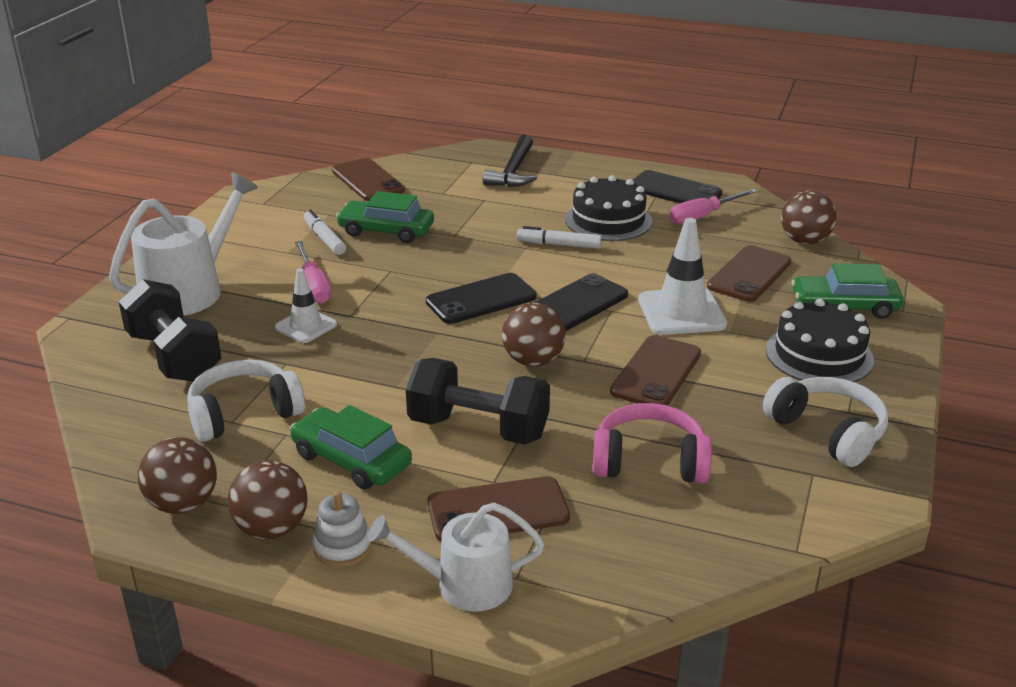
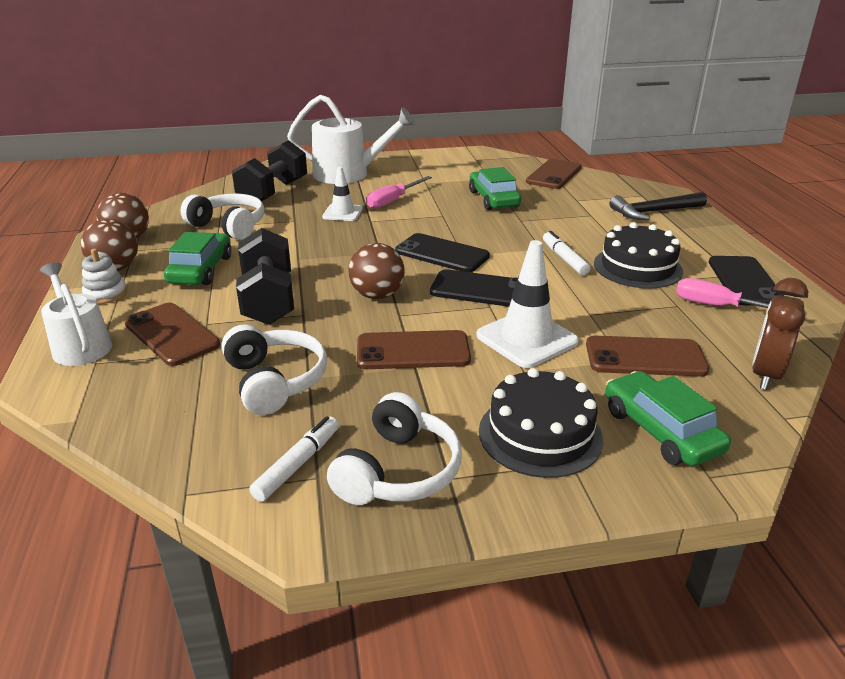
camera: 60 degrees right, 0 degrees up
white marker [304,209,346,255] -> white marker moved to [249,416,339,502]
pink headphones [593,403,712,484] -> white headphones [221,324,327,415]
brown ball [781,190,837,245] -> brown clock [752,278,808,390]

